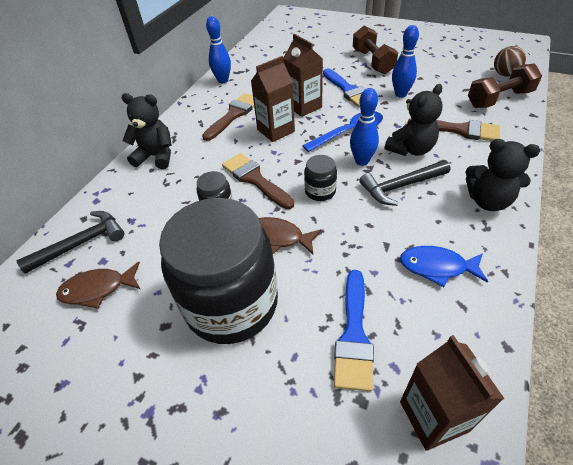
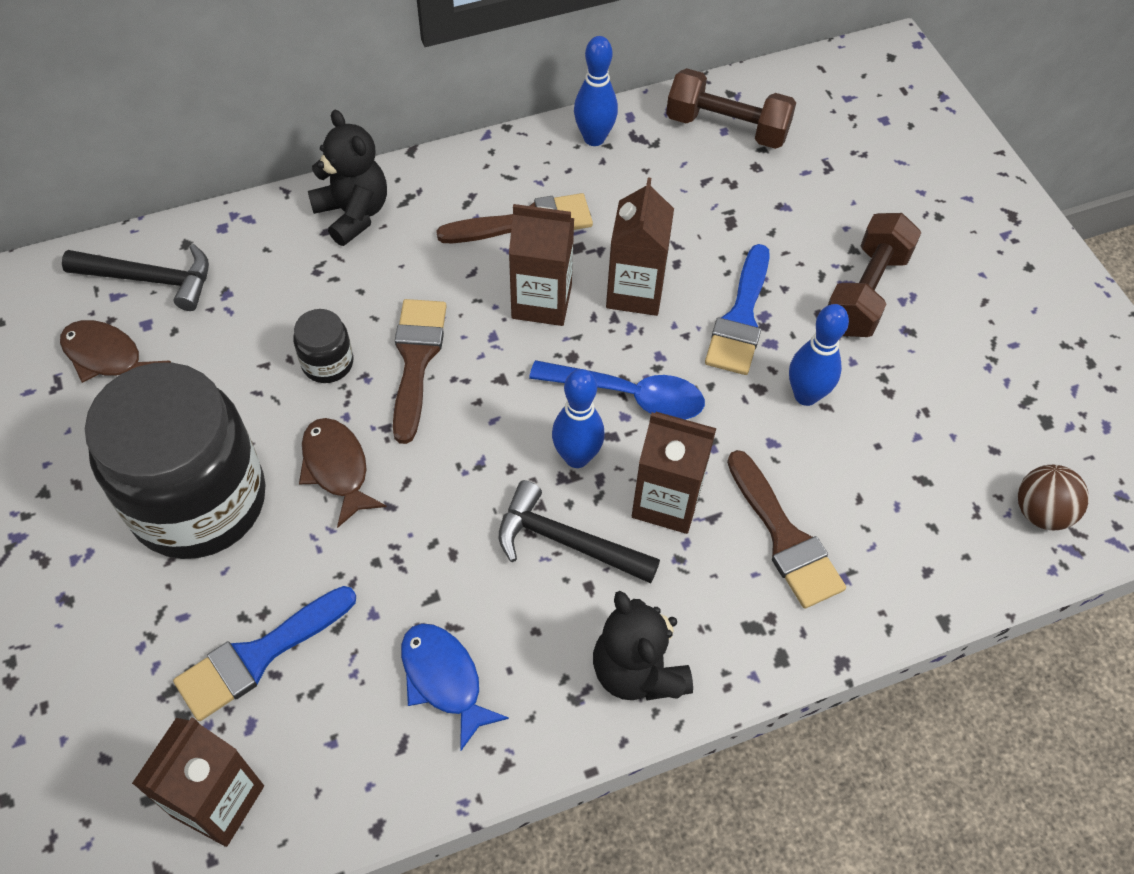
camera: 40 degrees right, 10 degrees up
black jar [304,155,337,201] -> none
black teddy bear [385,84,443,156] -> brown carton [632,412,716,534]
brown dumbbell [468,63,542,108] -> brown dumbbell moved to [666,68,796,149]

